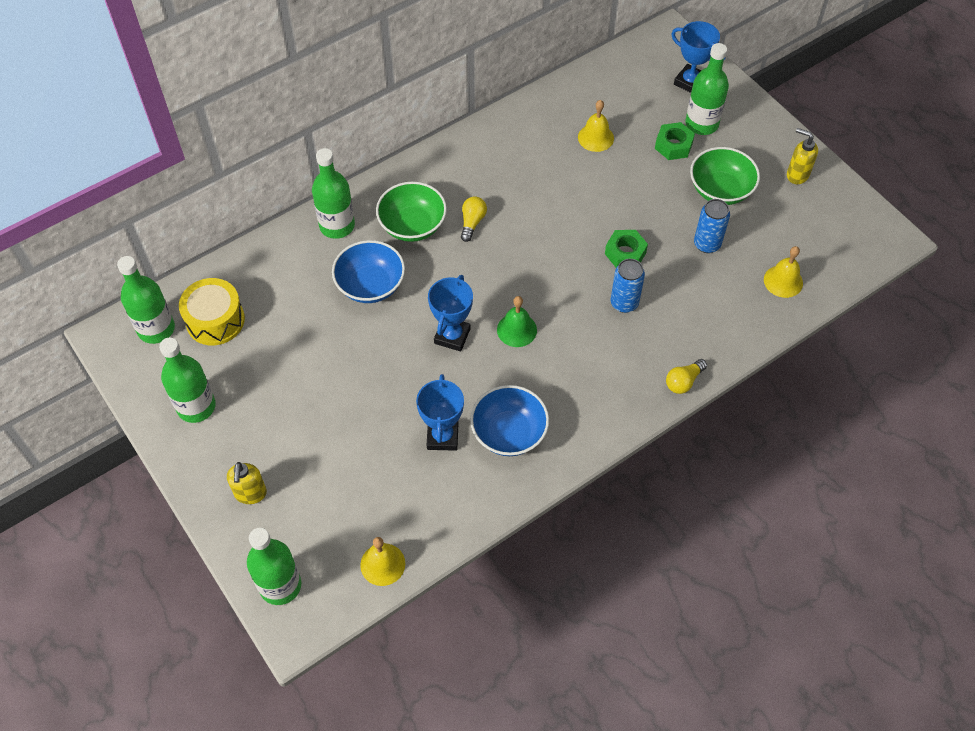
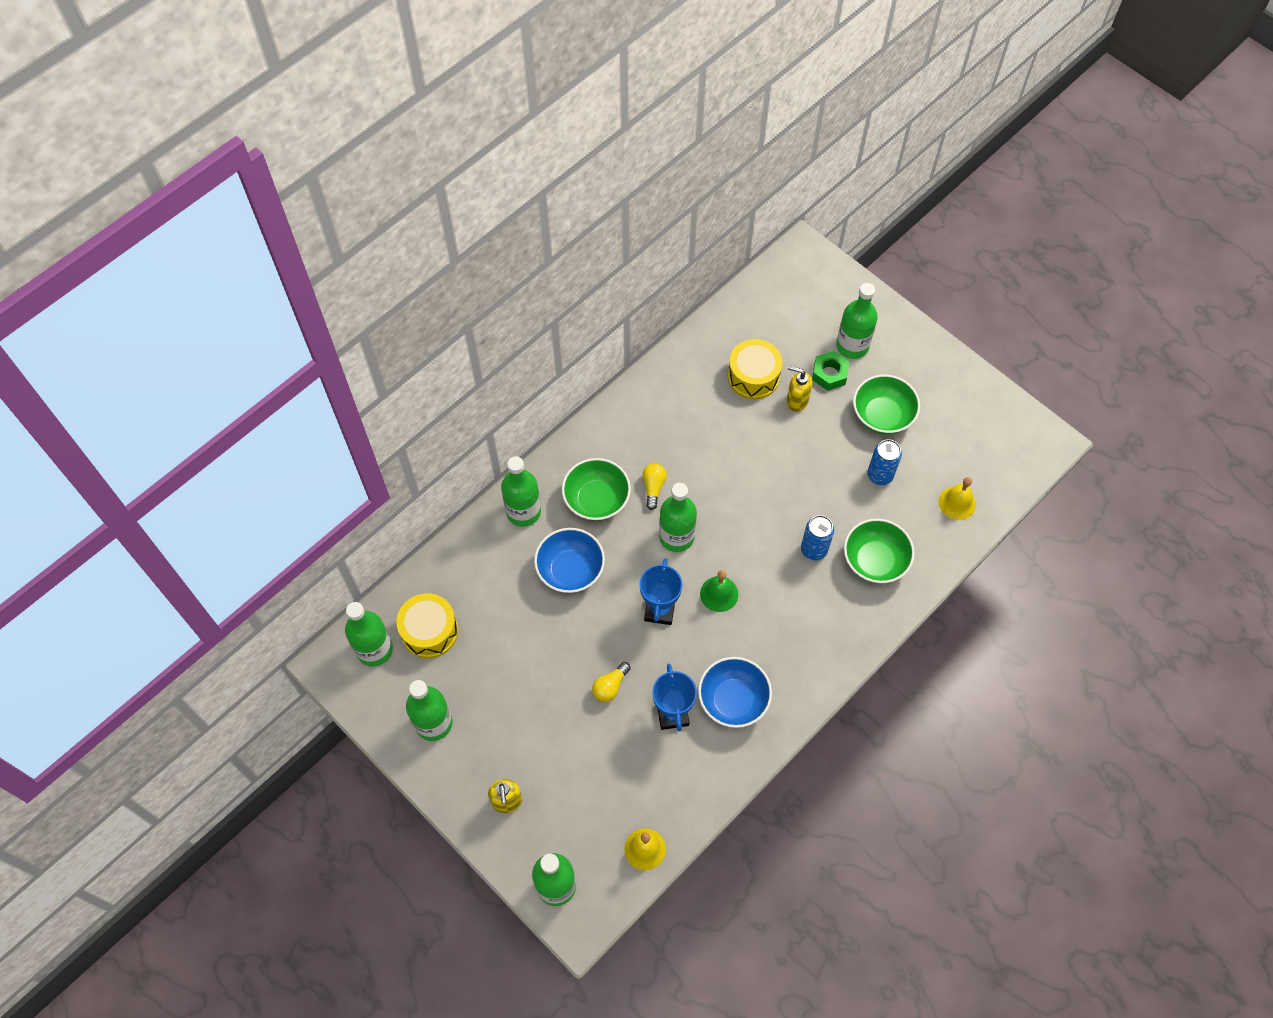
camera: 10 degrees left, 5 degrees up
yellow bell [578,100,614,152] -> yellow drum [728,339,782,399]
green nut [605,230,648,267] -> none
yellow light bulb [666,359,707,394] -> yellow light bulb moved to [592,662,631,702]
blue trophy [671,21,725,93] -> none
yellow soap dispenser [787,128,818,184] -> yellow soap dispenser moved to [787,366,812,412]
none -> green bottle [659,483,697,552]
none -> green bowl [844,519,915,583]

